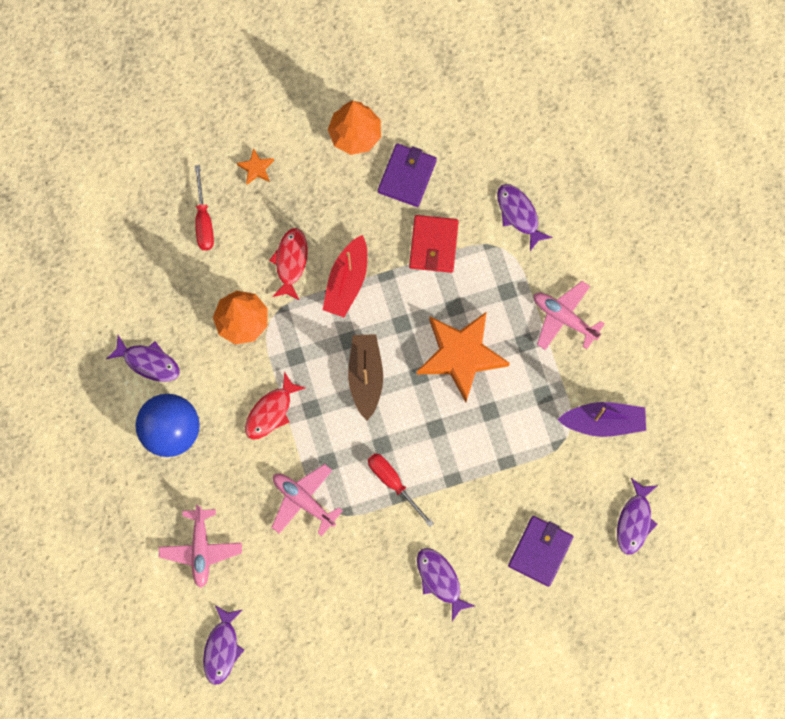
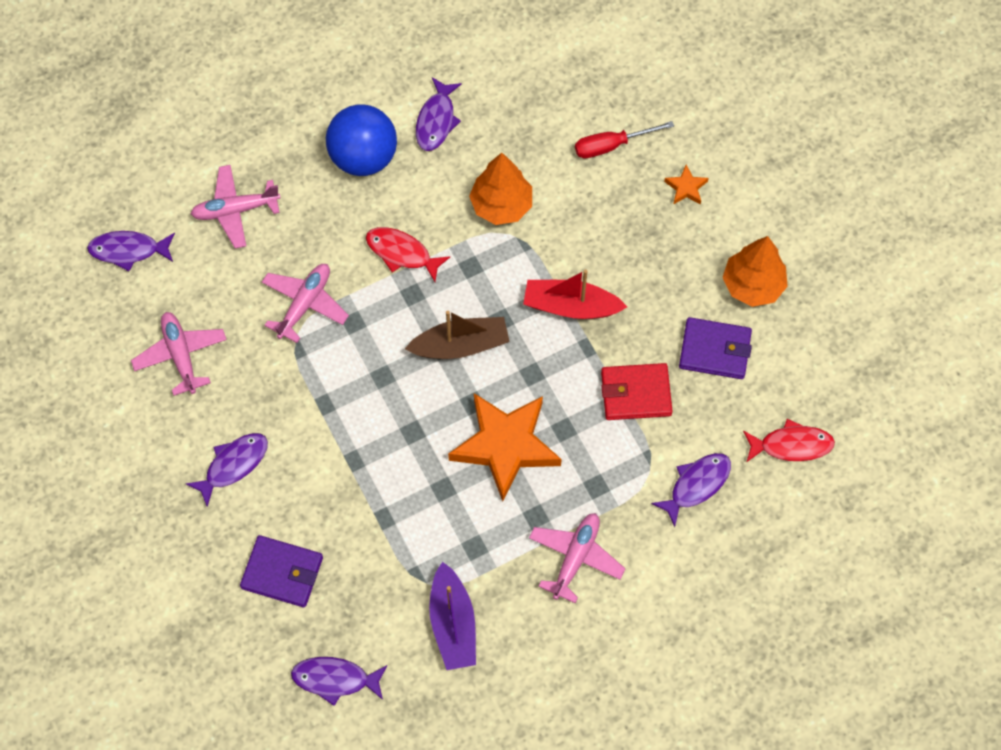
camera: 80 degrees right, 10 degrees down
red fish [269,228,308,300] -> red fish moved to [743,419,835,462]
red screwdriver [368,453,434,527] -> none
none -> pink plane [131,312,227,396]

